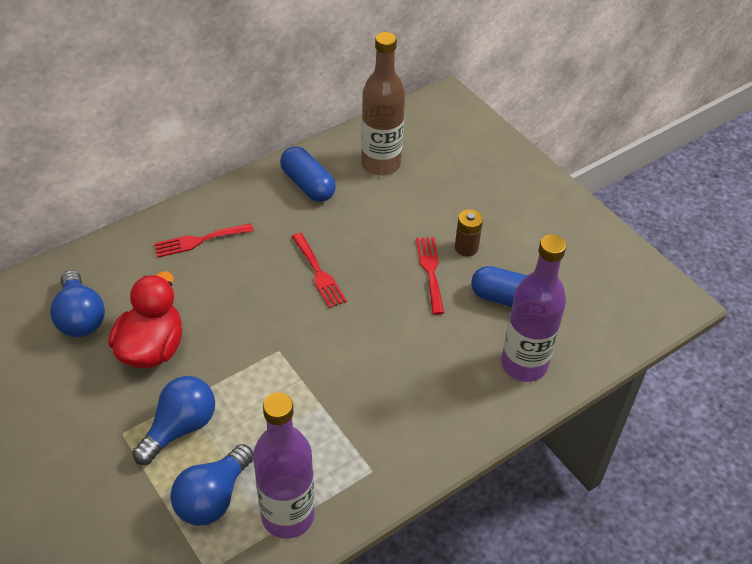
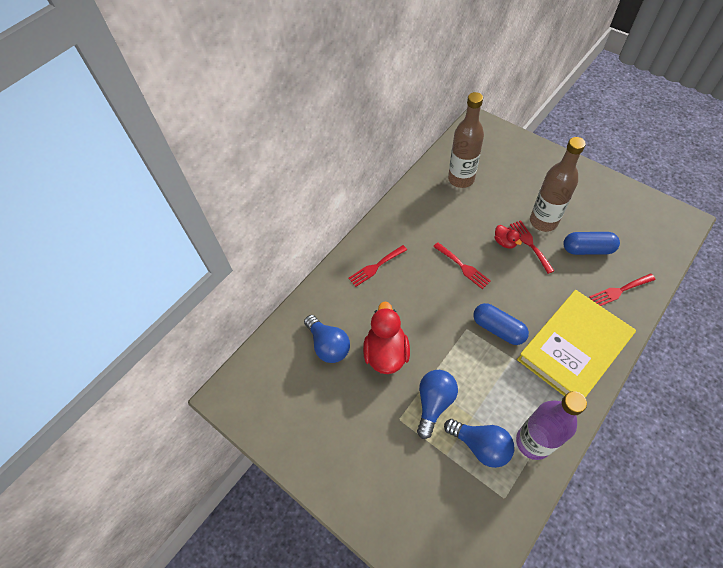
camera: 10 degrees left, 10 degrees up
blue light bulb [170,444,253,526] -> blue light bulb turned 75 degrees counterclockwise [444,419,514,468]
blue capsule [280,146,336,202] -> blue capsule moved to [473,303,529,345]
brown battery [455,209,483,256] -> brown bottle [530,137,586,232]
purple bottle [501,234,566,382] -> red fork [589,274,656,306]
none -> red duck [495,225,522,248]
none -> yellow book [517,290,636,398]

